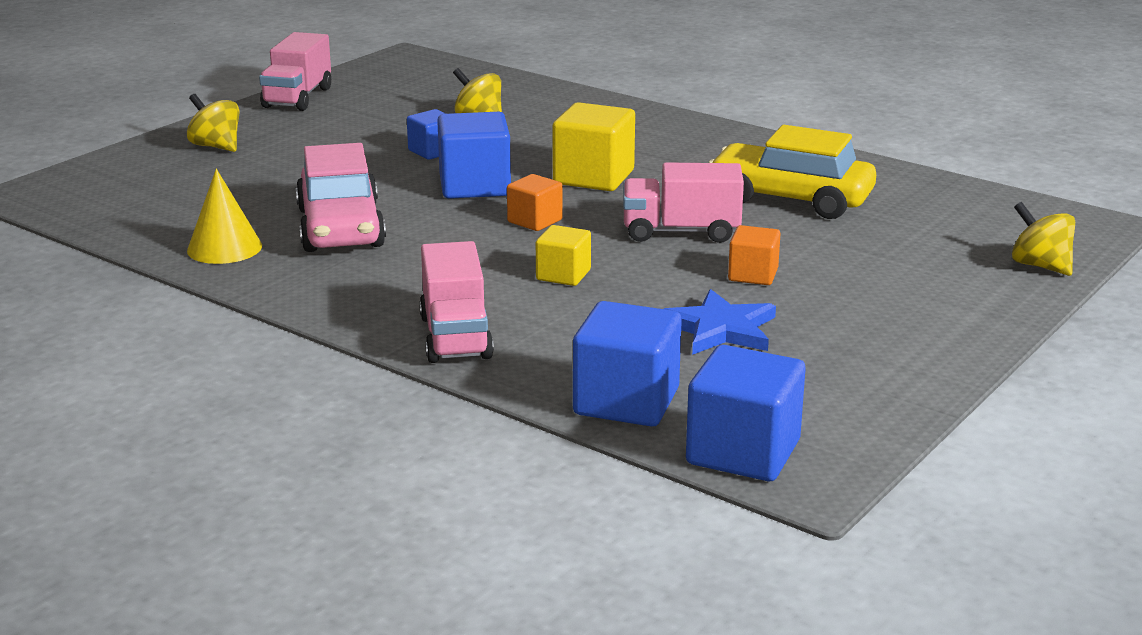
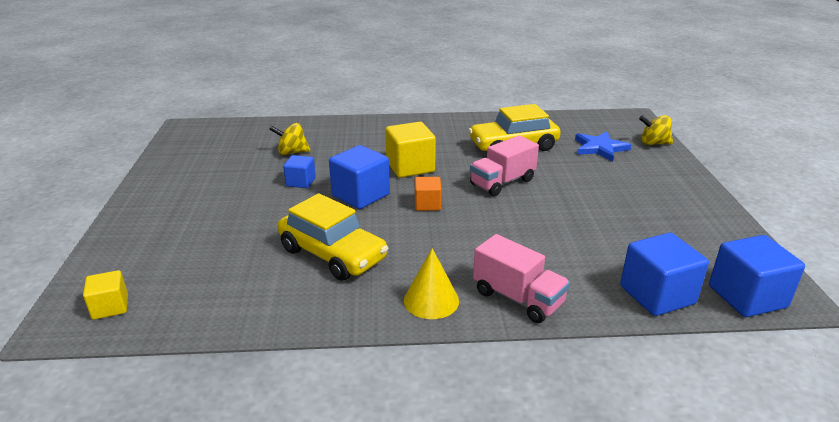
camera: 40 degrees left, 5 degrees up
yellow spinning top [187,94,240,152] -> none
yellow cone [187,169,262,264] -> yellow cone moved to [404,248,459,319]
pink truck [259,32,331,111] -> none
pink car [296,143,386,252] -> yellow car [278,193,388,281]
yellow cube [536,225,591,286] -> yellow cube moved to [83,270,128,320]
blue star [664,289,776,355] -> blue star moved to [575,131,631,161]
orange cube [728,225,781,285] -> none

